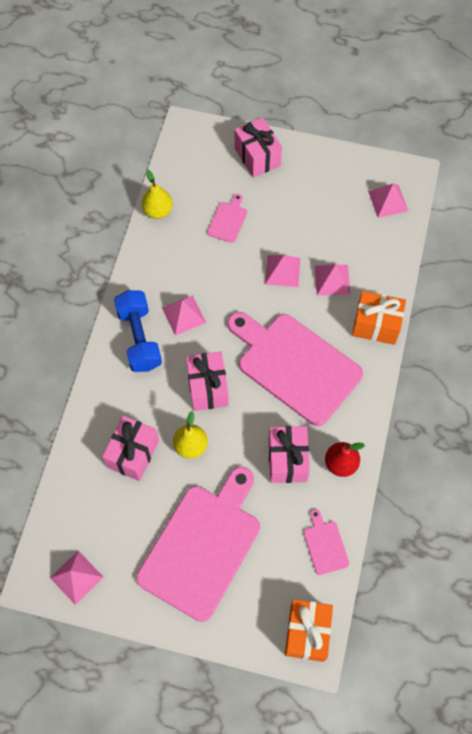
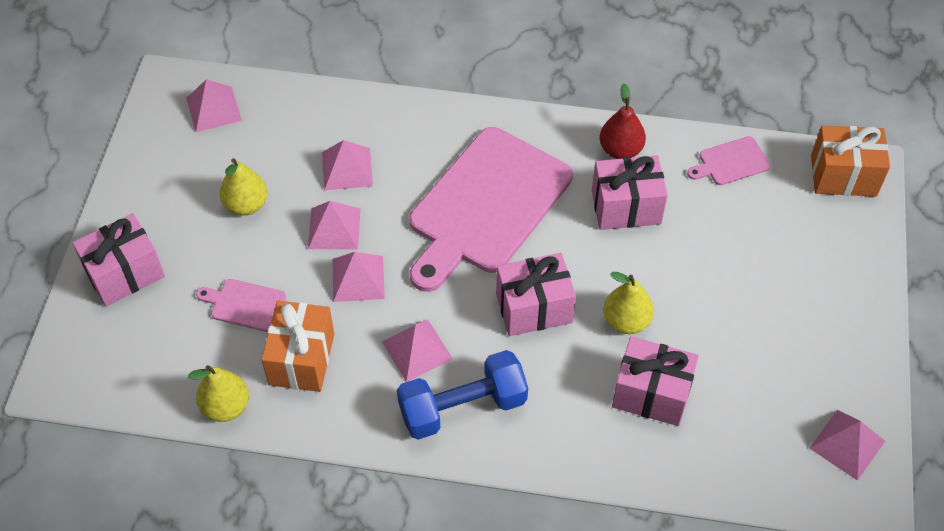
camera: 95 degrees left, 10 degrees down
pink cutting board [136,467,260,622] -> none
orange gift [352,291,406,345] -> orange gift moved to [261,301,334,392]
none -> yellow pear [219,158,268,216]
none -> pink pyramid [333,252,385,302]

